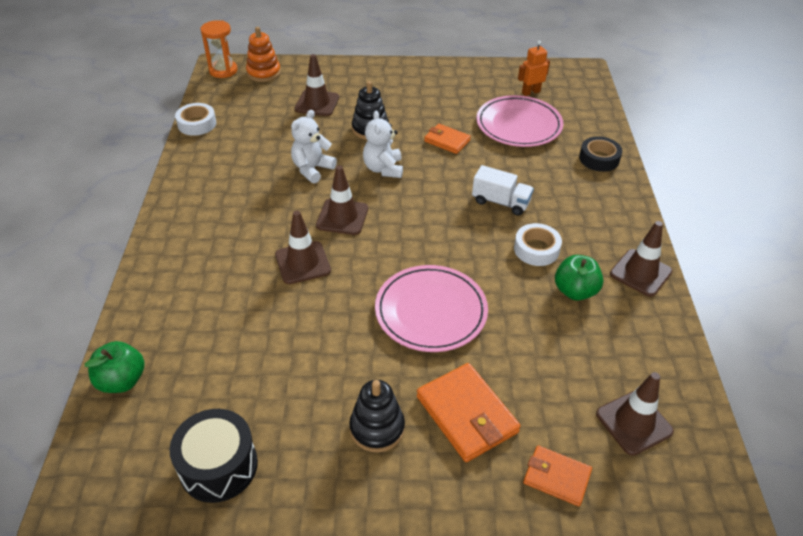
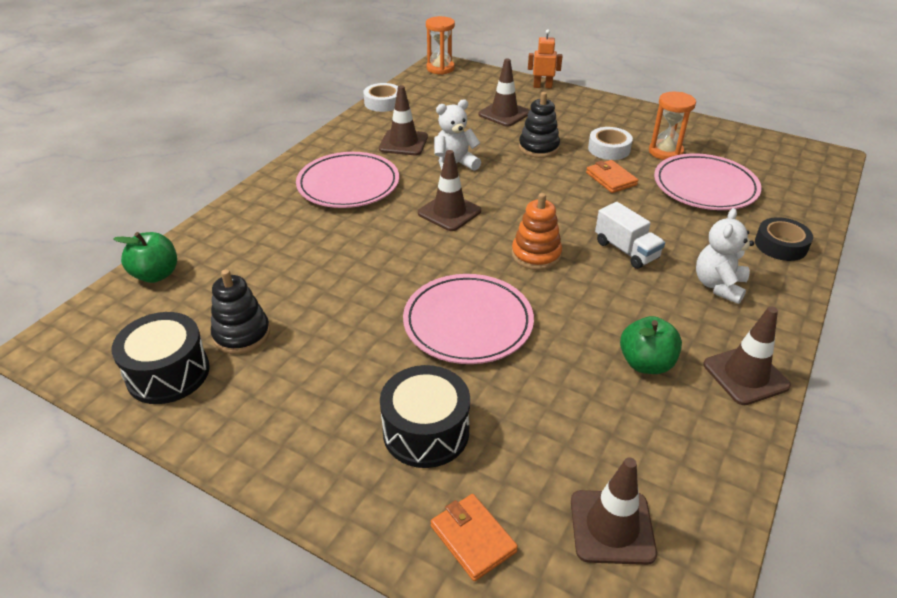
camera: 30 degrees right, 5 degrees down
orange stacking toy [246,27,281,82] -> orange stacking toy moved to [512,193,562,270]
brown traffic cone [275,211,331,284] -> brown traffic cone moved to [379,85,428,155]
black stacking toy [349,380,405,452] -> black stacking toy moved to [211,269,270,354]
white teddy bear [363,110,403,178] -> white teddy bear moved to [696,208,754,304]
orange wallet [417,363,521,462] -> black drum [380,365,470,468]
white tape [514,223,562,266] -> white tape moved to [588,127,633,160]
orange robot [518,41,550,96] -> orange robot moved to [528,29,562,88]
none -> pink plate [296,152,399,208]
none -> orange hourglass [649,92,696,160]

